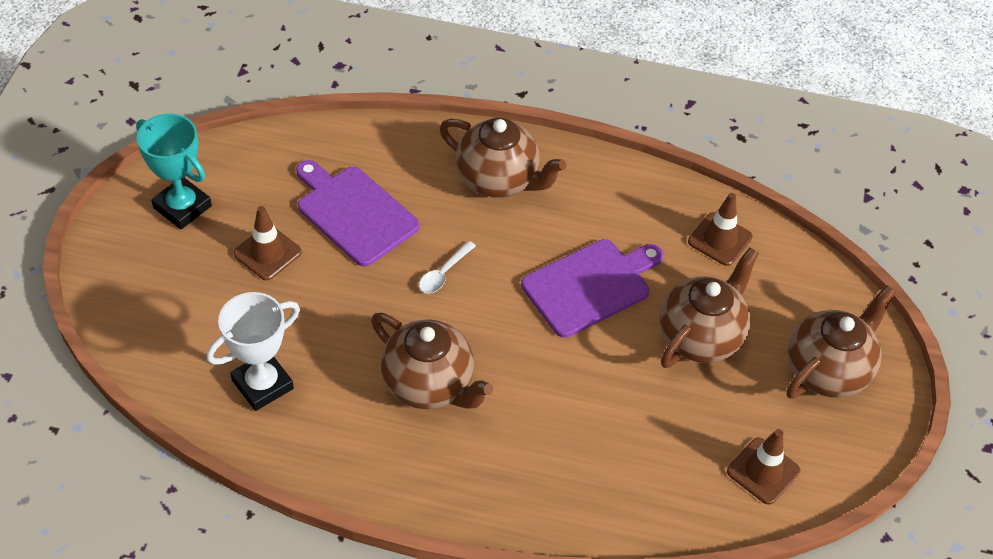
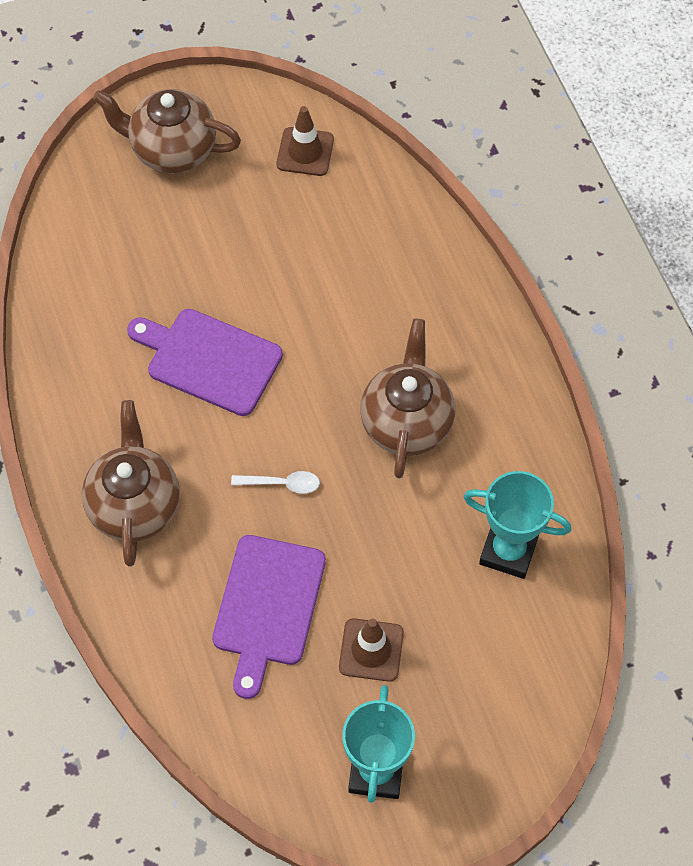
camera: 120 degrees left, 10 degrees up
white trophy [206,292,300,411] -> turquoise trophy [464,471,571,579]
brown teapot [659,248,759,368] -> none
brown traffic cone [688,193,753,266] -> none

